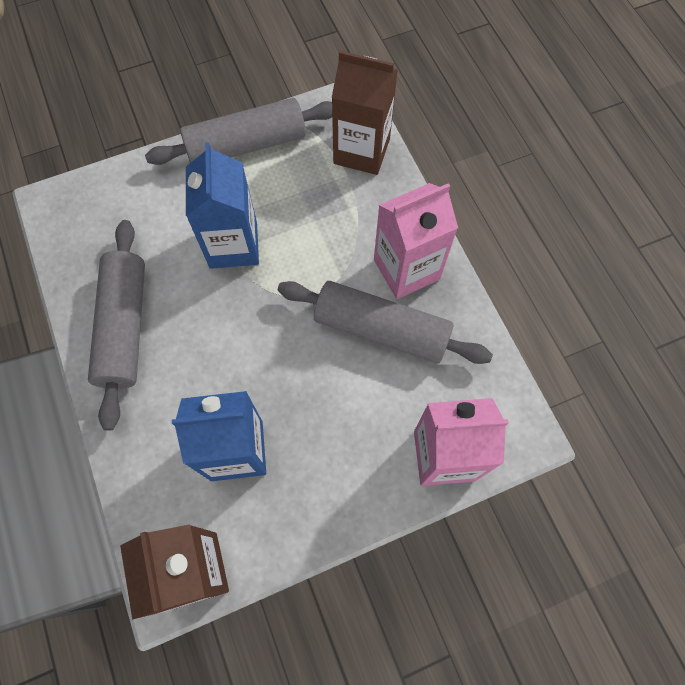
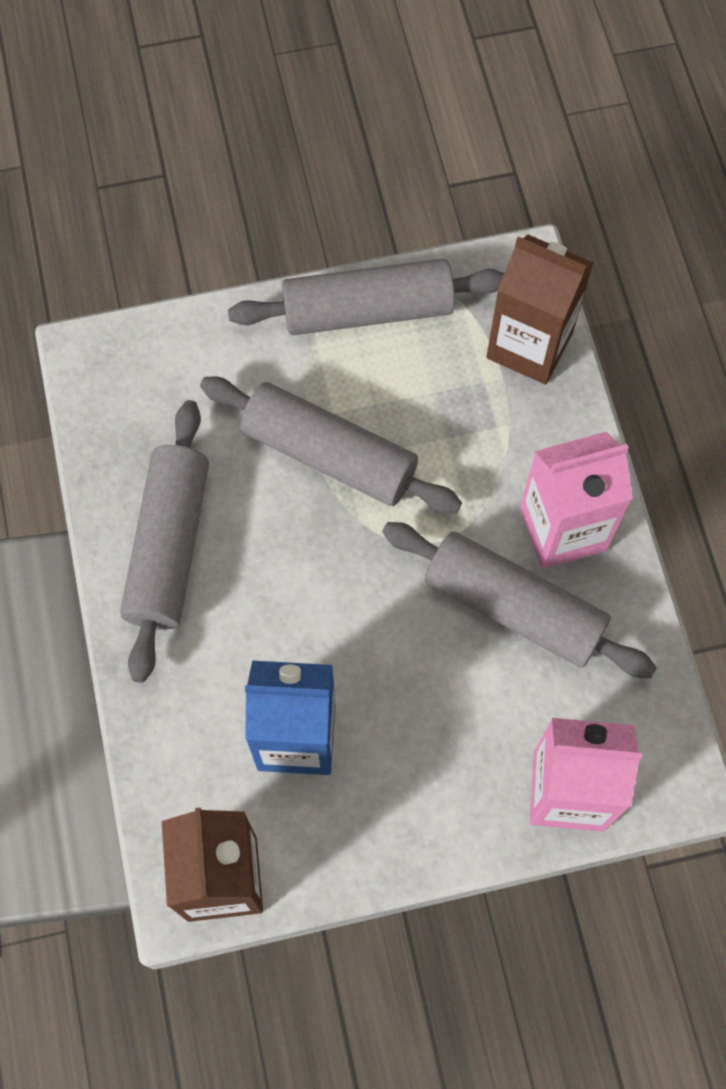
camera: 10 degrees right, 0 degrees up
blue carton [186,142,259,269] -> grey rolling pin [200,376,462,513]

